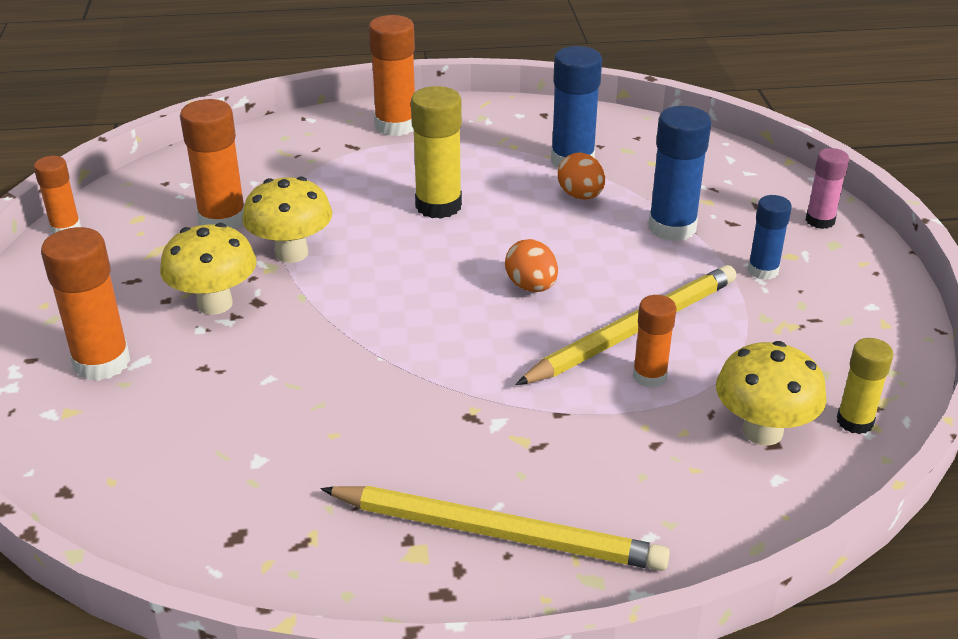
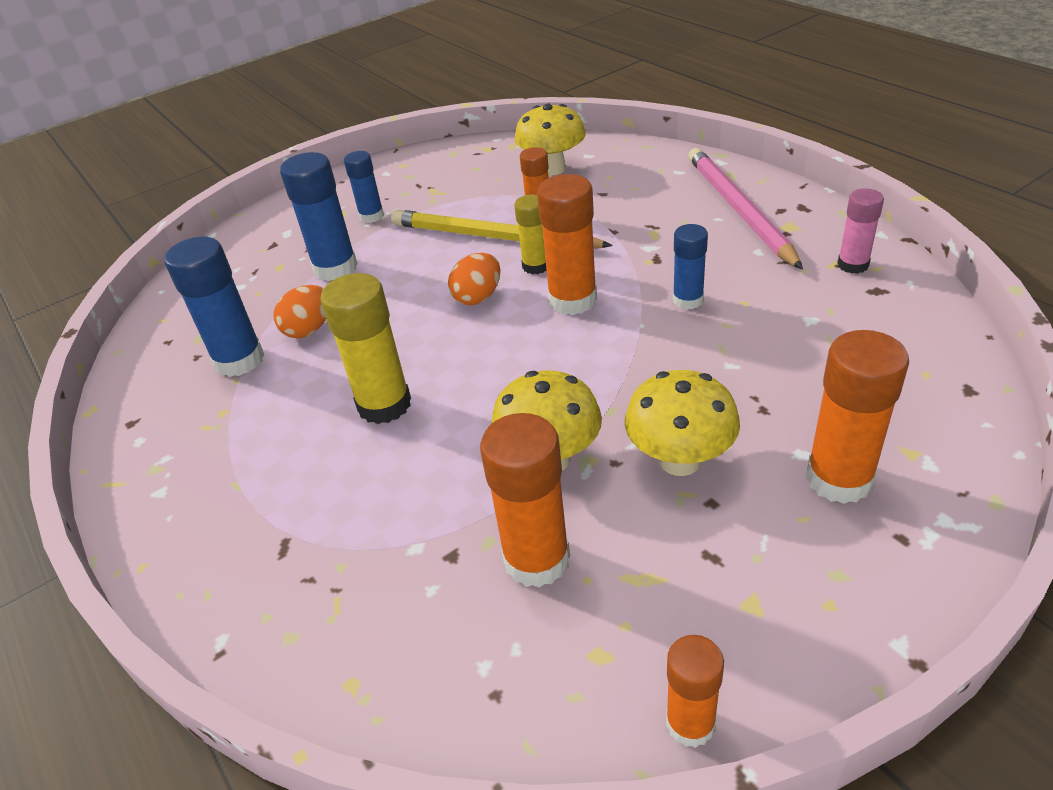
camera: 115 degrees left, 5 degrees up
yellow pencil [321,486,670,571] -> pink pencil [688,148,803,270]
orange glue stick [369,15,415,136] -> orange glue stick moved to [537,174,597,315]
pink glue stick [806,148,849,229] -> pink glue stick moved to [837,188,884,274]
yellow glue stick [837,338,894,434] -> yellow glue stick moved to [514,195,547,274]
none -> blue glue stick [673,224,708,310]

